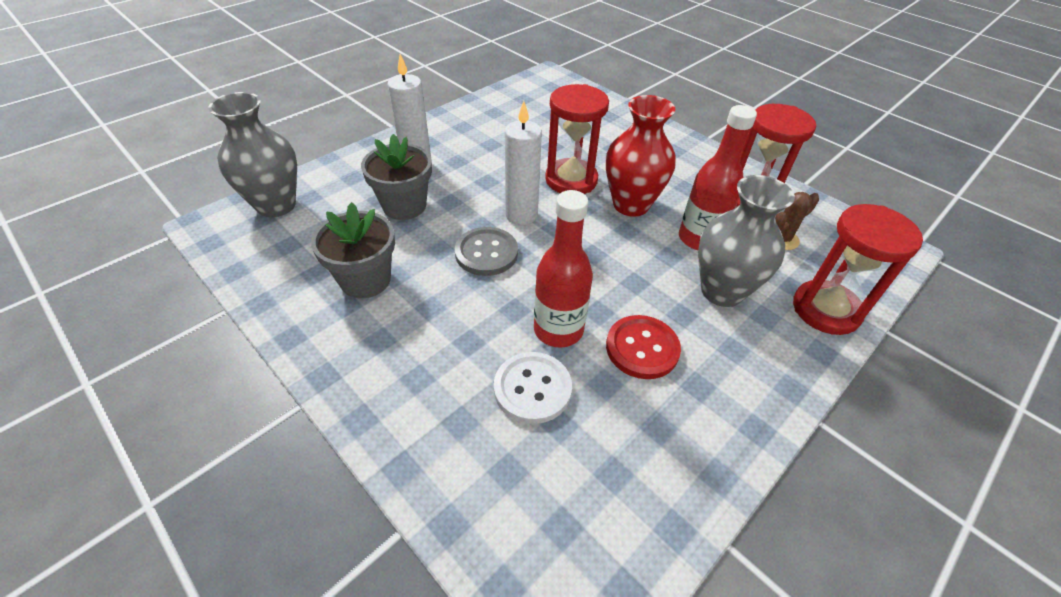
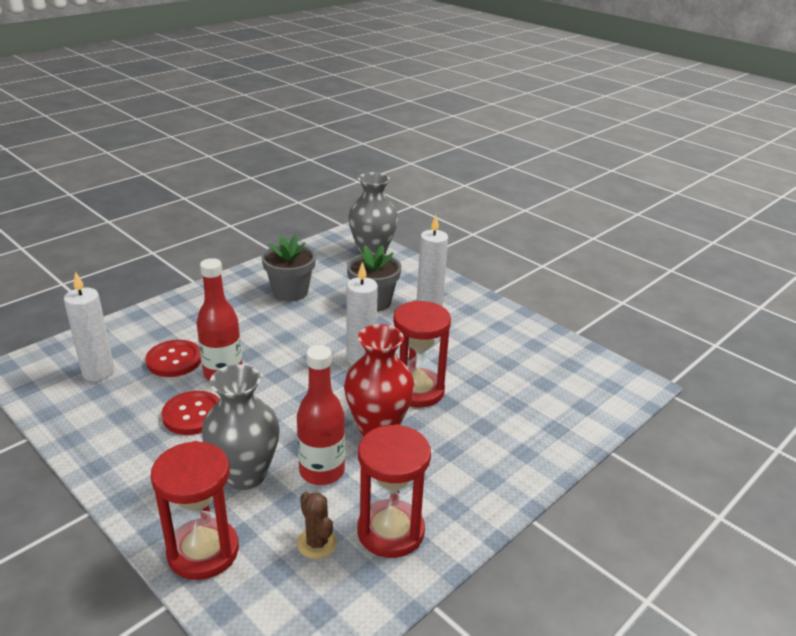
camera: 90 degrees right, 15 degrees down
grey button [455,227,518,276] -> none
white button [494,352,572,424] -> red button [145,340,201,377]
none -> white candle [64,271,114,381]

